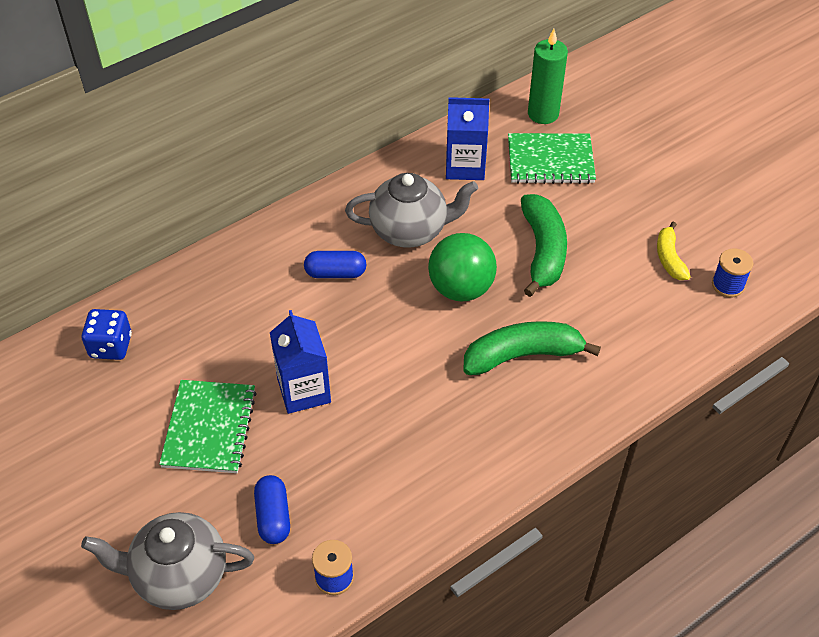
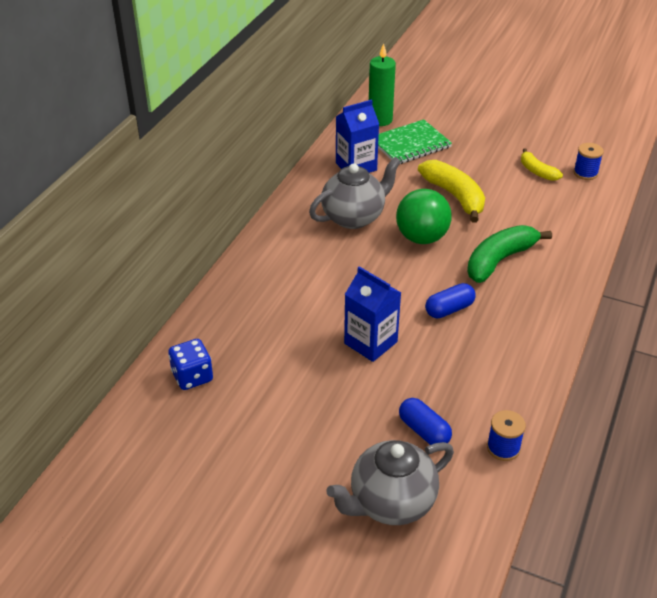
camera: 30 degrees left, 10 degrees down
green notebook [159,380,257,473] -> none
blue capsule [304,251,367,278] -> blue capsule moved to [425,283,476,318]
green banana [521,194,567,297] -> yellow banana [418,160,485,223]

